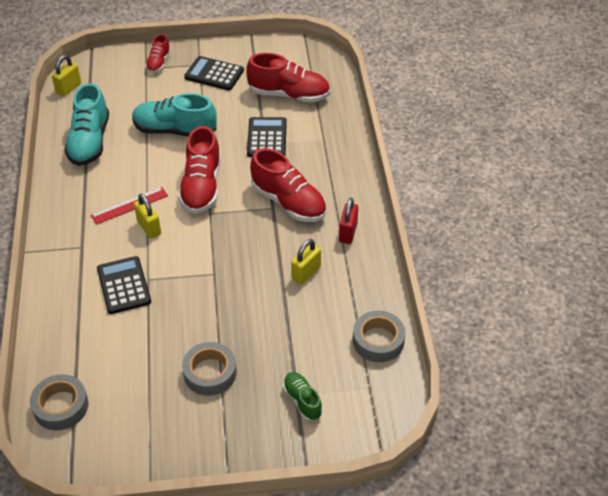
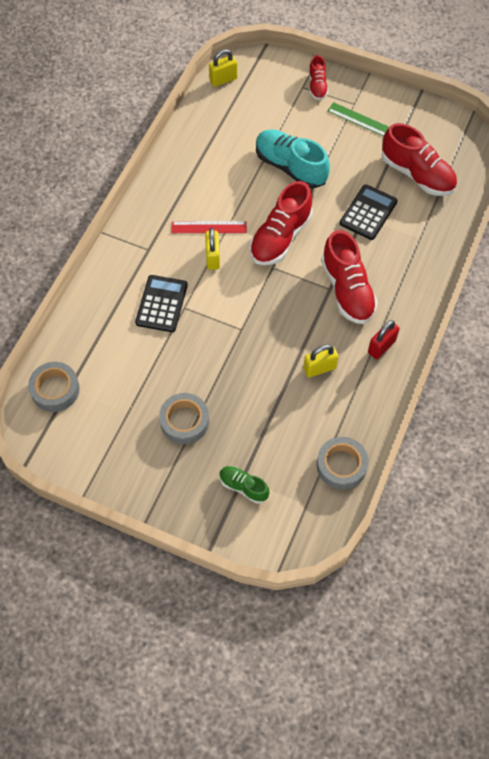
camera: 30 degrees right, 15 degrees up
turquoise shoe [64,83,109,166] -> none
red shoe [145,34,171,73] -> red shoe turned 45 degrees counterclockwise [309,55,328,100]
black calculator [184,56,244,90] -> green ruler [327,102,389,136]
green shoe [283,372,323,421] -> green shoe turned 60 degrees counterclockwise [219,466,270,503]

